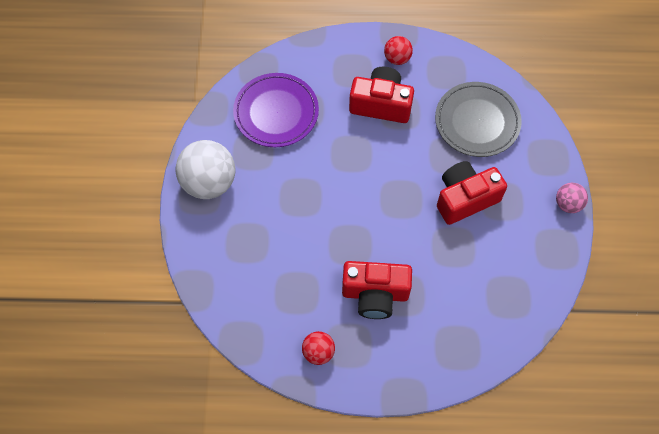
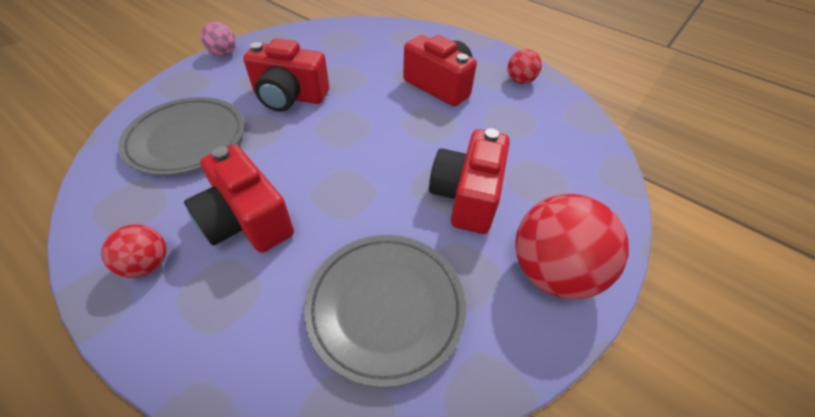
camera: 145 degrees left, 15 degrees down
white ball [176,140,235,199] -> red ball [515,194,629,299]
purple plate [233,73,319,147] -> grey plate [304,235,466,388]
none -> red camera [429,128,510,234]

